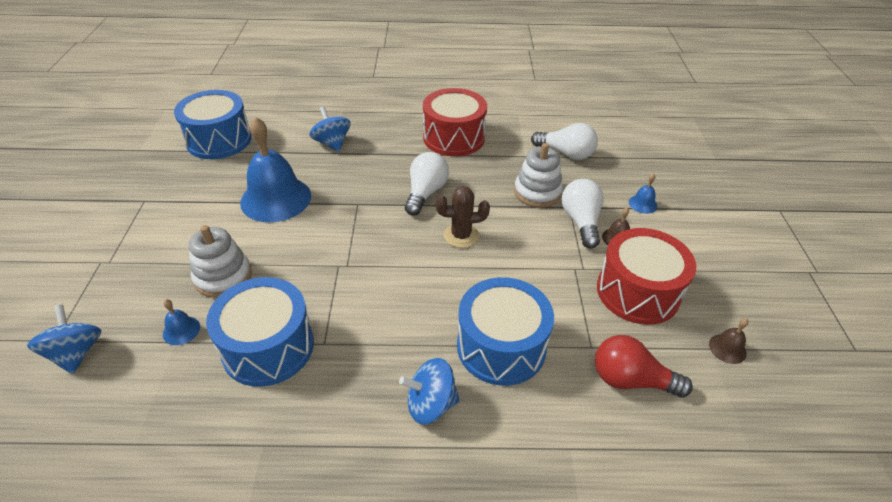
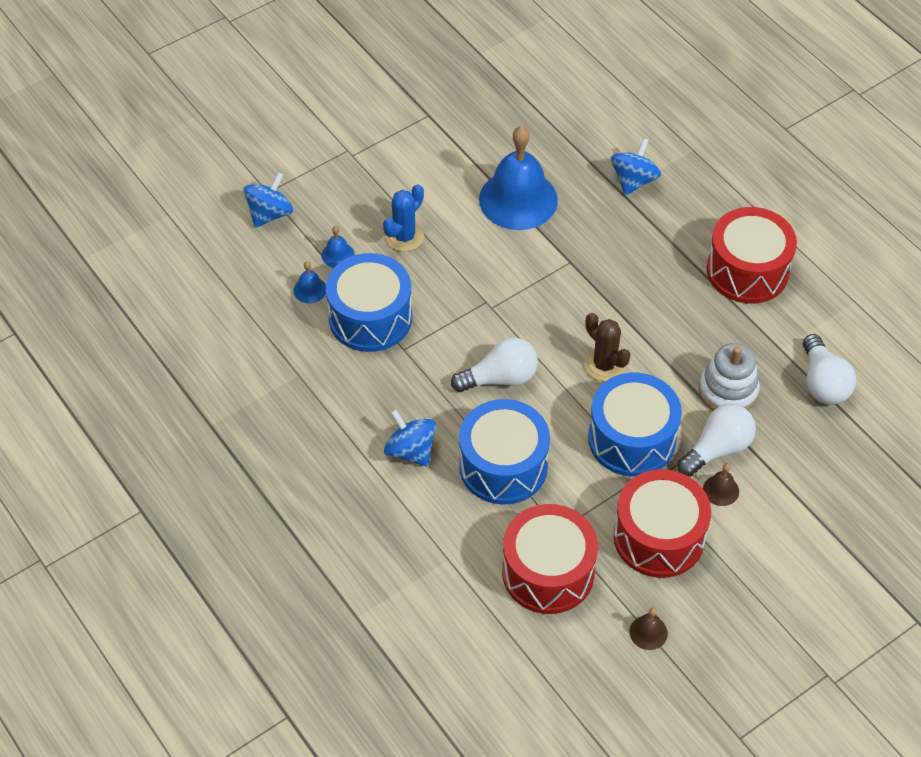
camera: 55 degrees right, 10 degrees up
blue drum [174,90,252,159] -> blue drum moved to [588,373,682,477]
white stacking toy [189,225,252,298] -> blue cactus [383,184,424,252]
white light bulb [405,152,449,216] -> white light bulb moved to [451,338,538,392]
red light bulb [595,335,693,398] -> red drum [502,504,598,614]
blue bell [629,173,658,214] -> blue bell moved to [294,261,326,303]

